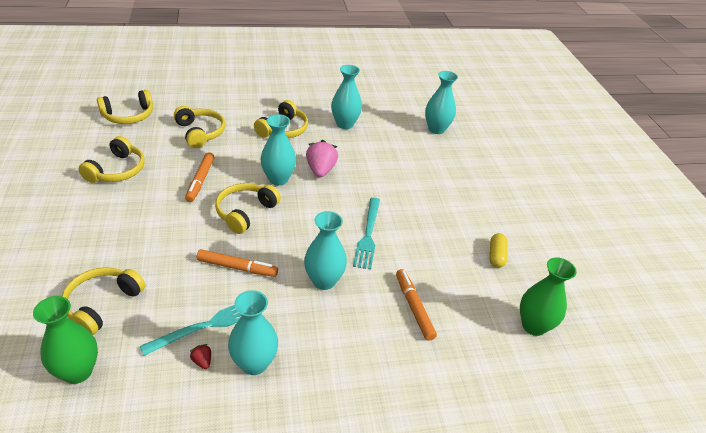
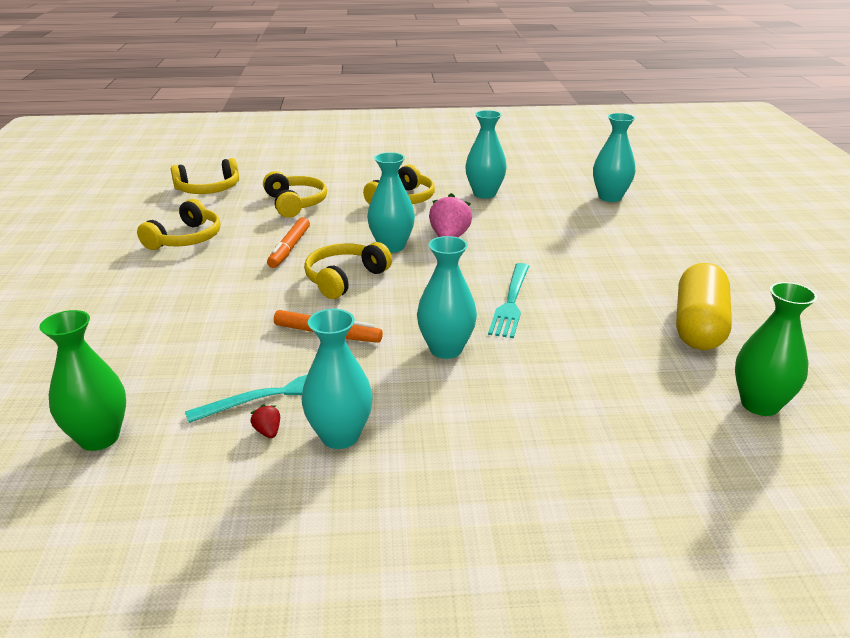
camera: 10 degrees right, 10 degrees down
yellow headphones [62,267,146,335] -> none
orange marker [396,269,437,341] -> none
yellow capsule [490,233,508,268] -> yellow capsule [676,263,732,350], size x2.03

